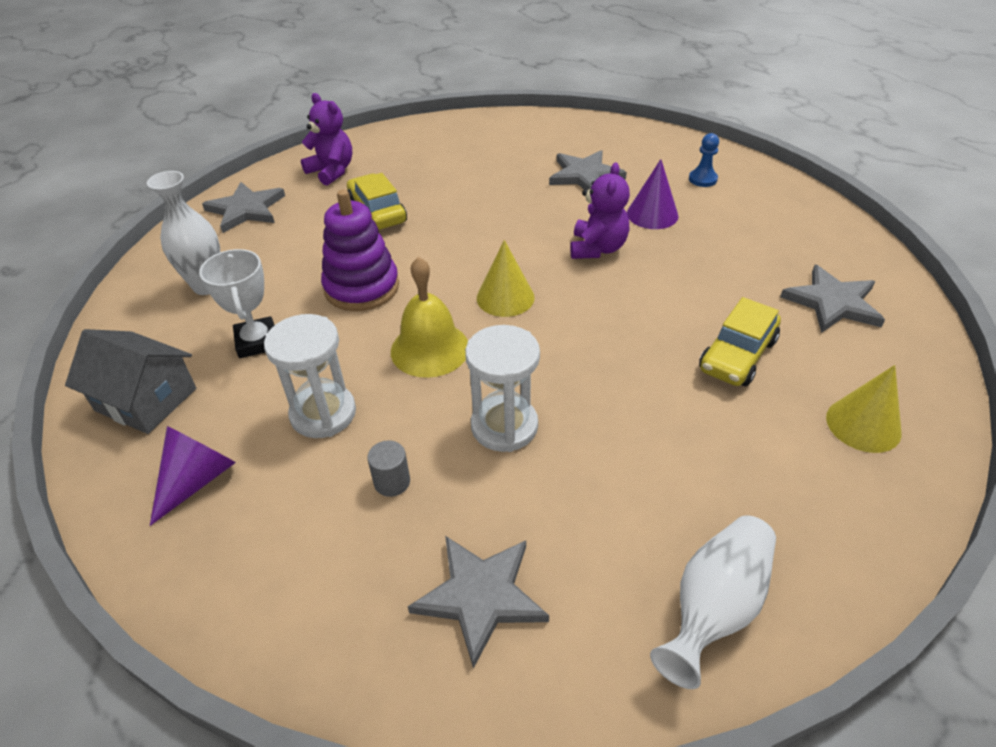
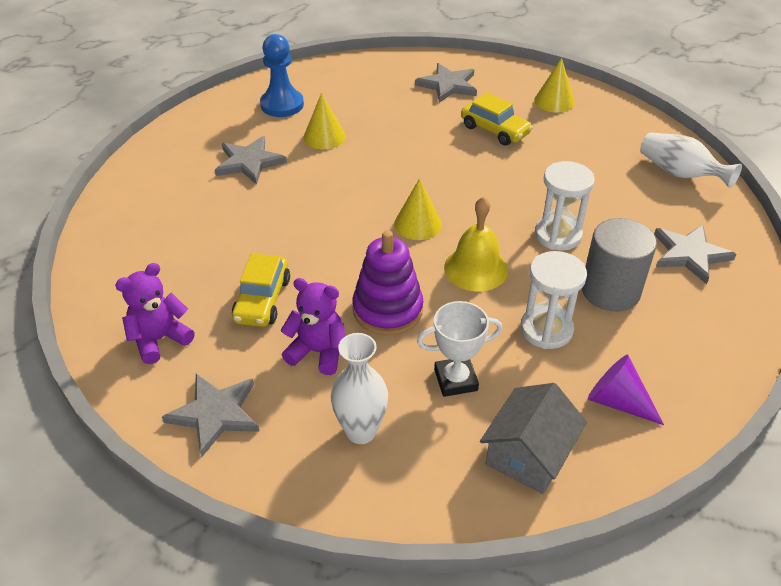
camera: 85 degrees left, 0 degrees up
yellow car [347,173,407,230] -> yellow car turned 60 degrees counterclockwise [232,253,290,327]
grey cylinder [367,440,410,497] -> grey cylinder [582,218,657,312], size x2.31
purple teddy bear [570,162,630,259] -> purple teddy bear moved to [280,278,345,375]
purple cone [627,159,678,229] -> yellow cone [303,93,346,149]
blue pawn [689,133,719,187] -> blue pawn [260,34,304,117], size x1.84

